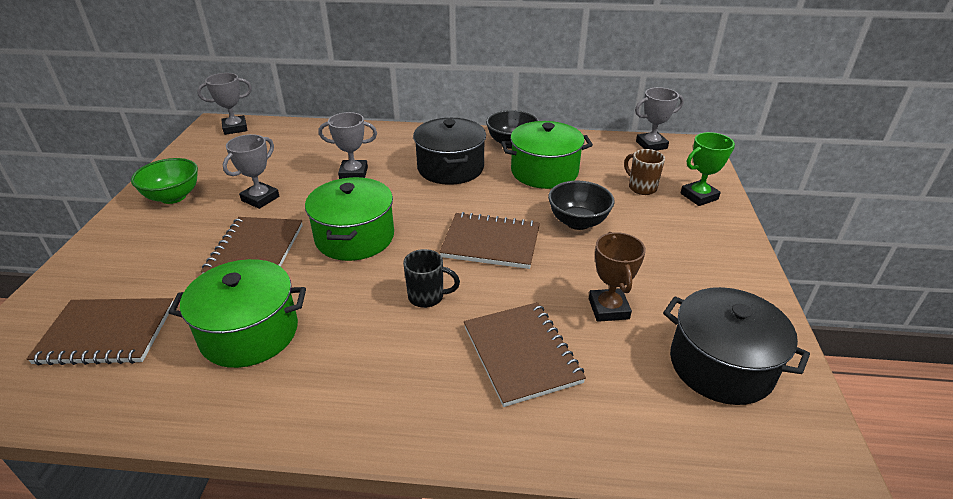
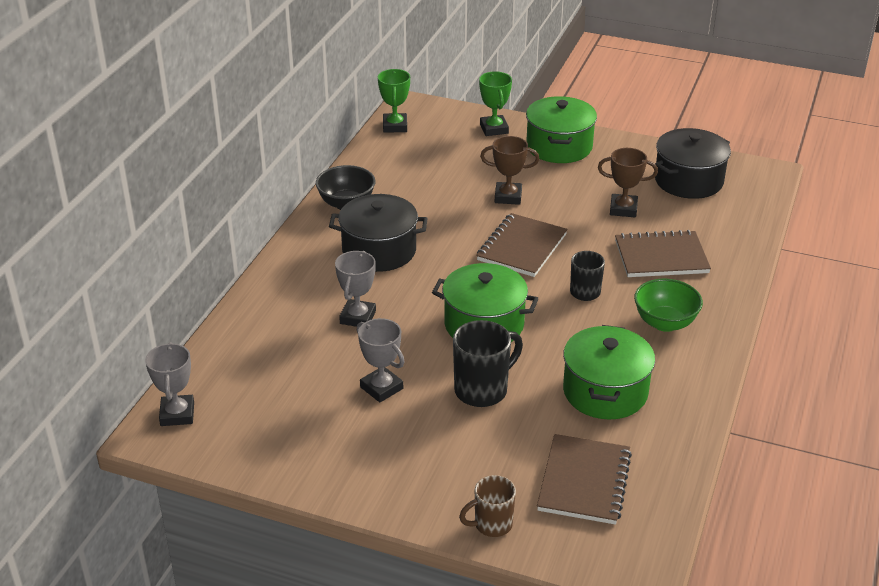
camera: 75 degrees left, 0 degrees up
green bowl [131,158,198,204] -> green bowl moved to [634,279,703,332]
brown notebook [201,217,303,274] -> black mug [453,320,523,407]
green pot [501,121,593,189] -> green pot moved to [526,96,597,163]
black bowl [548,181,615,230] -> brown trophy [480,136,539,205]
brown mug [624,149,665,195] -> brown mug moved to [459,475,516,537]
grey trophy [635,87,684,151] -> green trophy [378,69,410,133]

